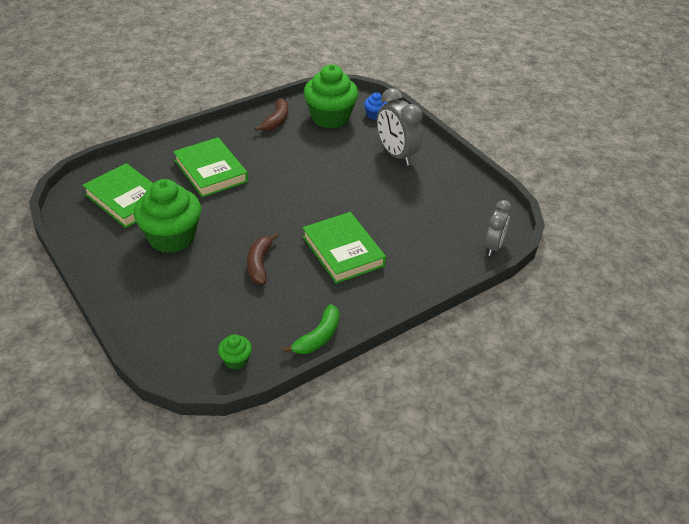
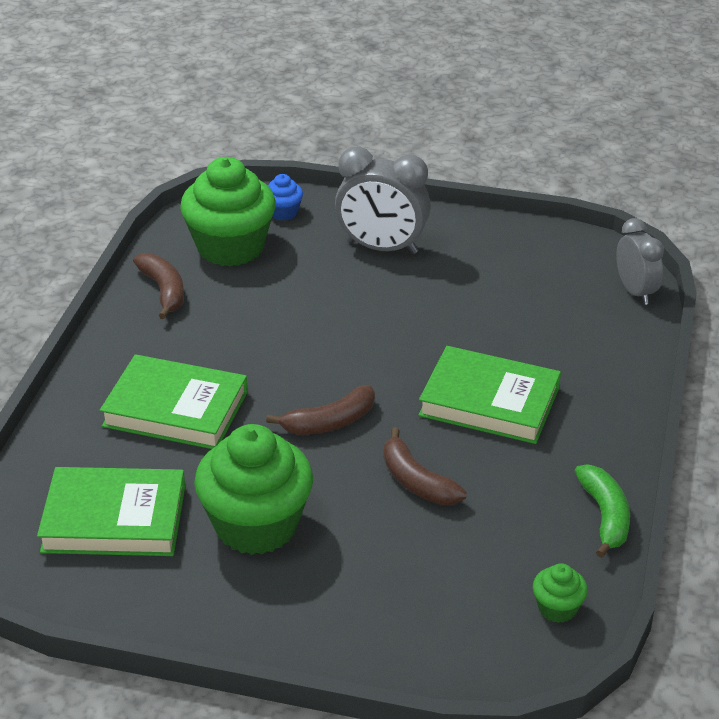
camera: 40 degrees left, 5 degrees down
none -> brown banana [266,385,375,435]

